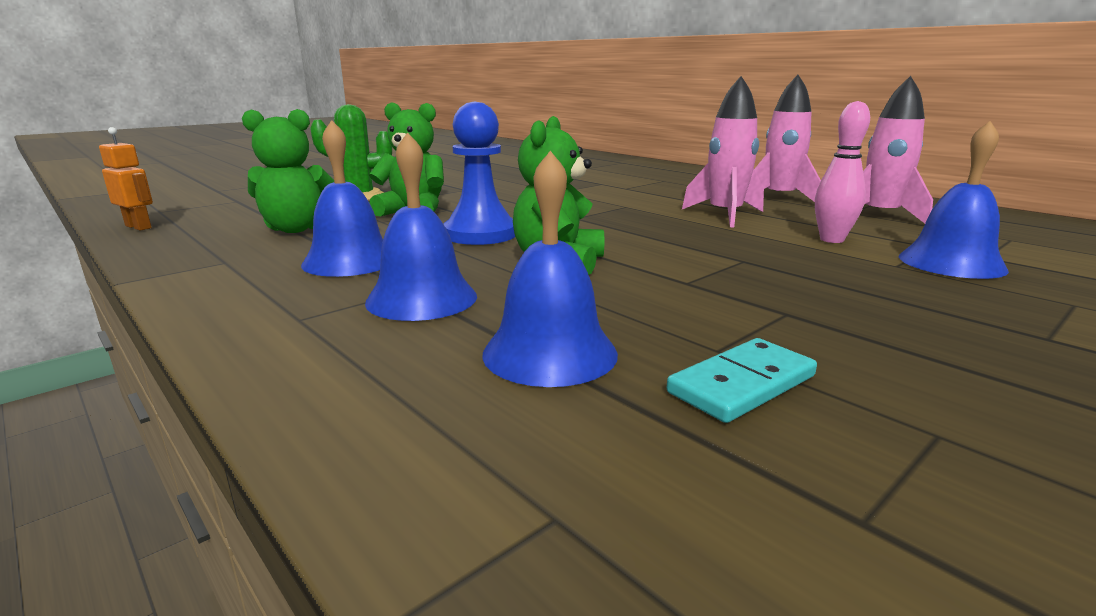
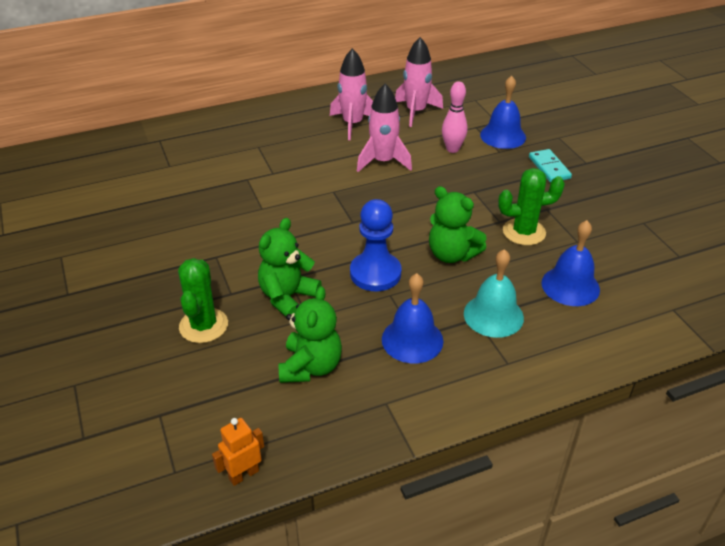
camera: 70 degrees left, 20 degrees up
blue bell [365,132,477,321] -> turquoise bell [464,249,524,338]
turquoise domino [667,338,817,423] -> turquoise domino moved to [529,149,572,182]
none -> green cactus [498,168,565,245]

